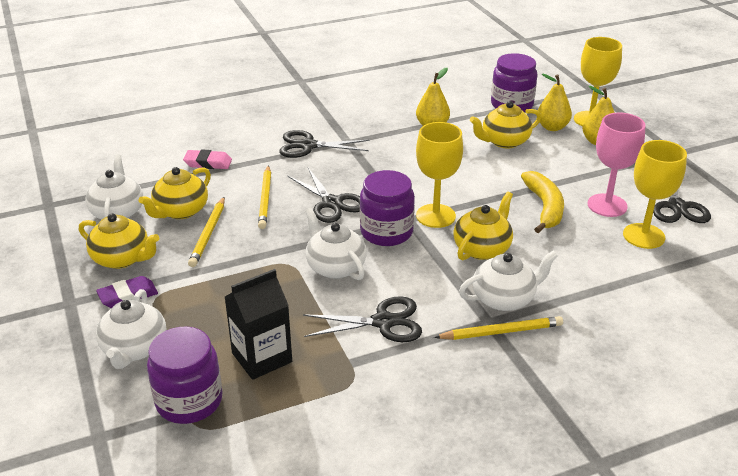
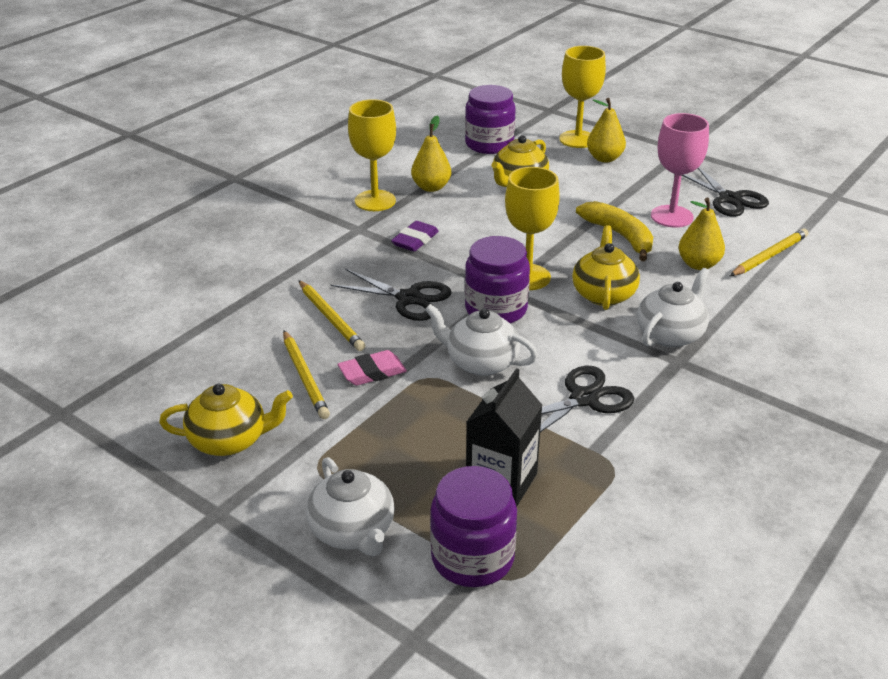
camera: 30 degrees left, 0 degrees up
white teapot [85,154,143,219] -> none
purple eraser [96,276,158,308] -> purple eraser moved to [391,221,439,252]
yellow teapot [139,167,211,219] -> none
pink eraser [183,149,232,169] -> pink eraser moved to [338,350,407,386]
black scissors [279,130,370,158] -> none
yellow pencil [434,316,563,340] -> yellow pencil moved to [730,228,809,276]
yellow pear [538,74,572,131] -> yellow pear moved to [678,198,725,270]
yellow goblet [623,140,687,249] -> yellow goblet moved to [348,99,396,211]

